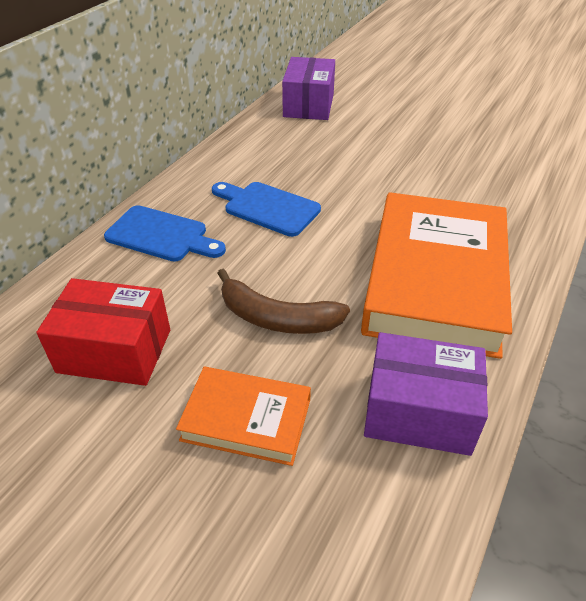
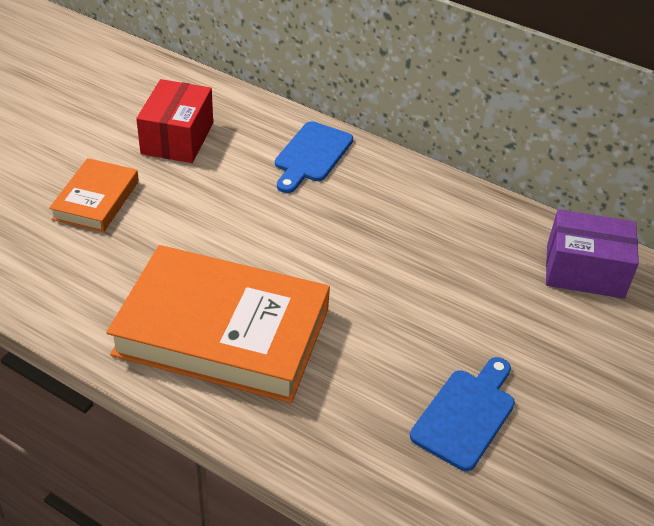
camera: 90 degrees right, 0 degrees up
blue cutting board [212,182,321,237] -> blue cutting board moved to [410,357,515,471]
brown banana [217,269,350,334] -> none
purple box [364,332,488,456] -> none

